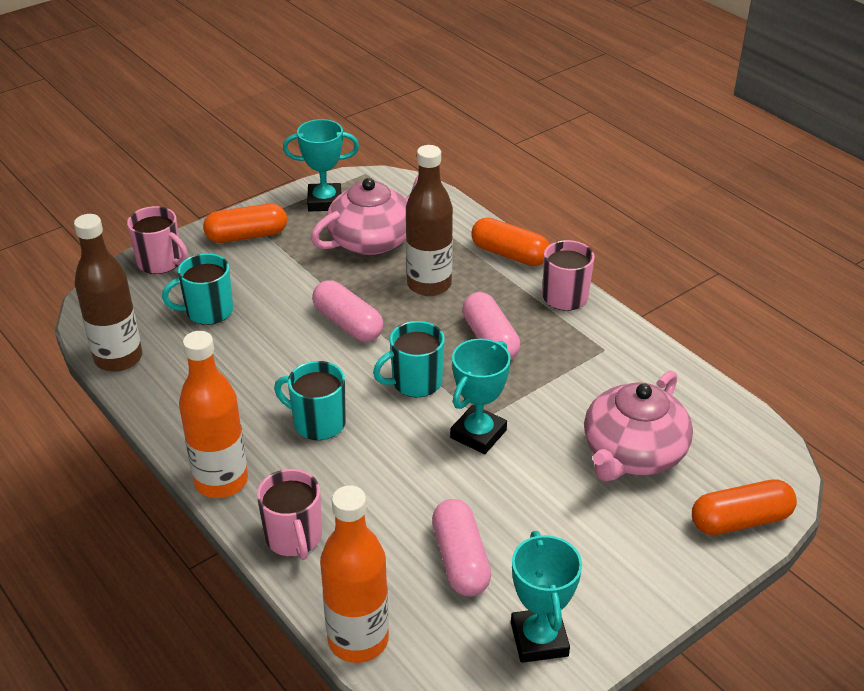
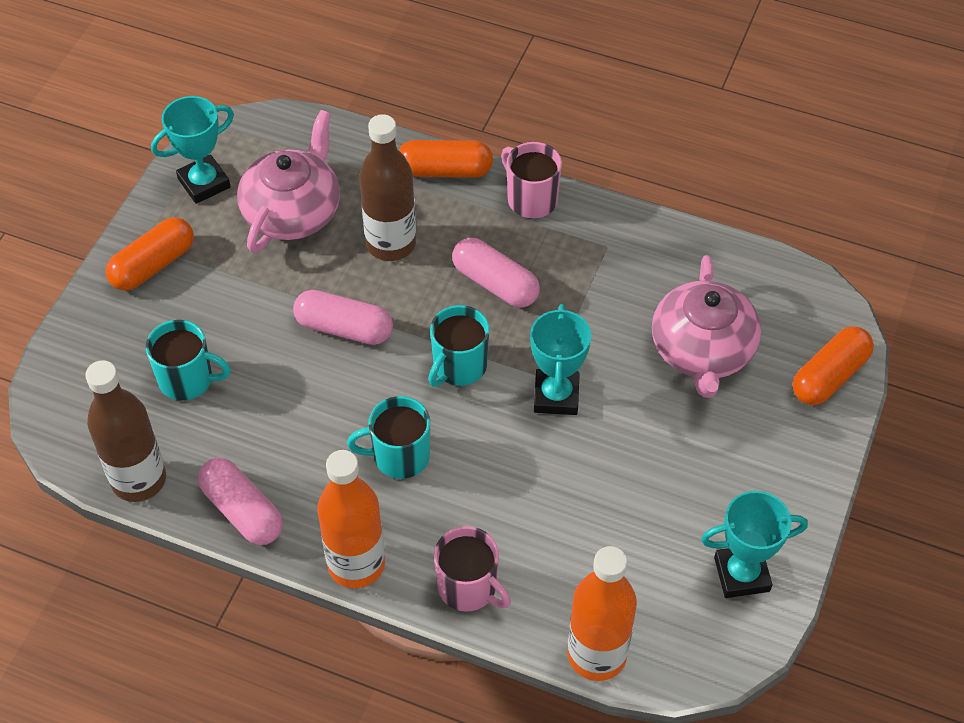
camera: 30 degrees left, 15 degrees up
pink mug [127,206,188,274] -> none
turquoise mug [162,253,233,325] -> turquoise mug turned 120 degrees counterclockwise [146,320,231,400]
pink capsule [432,499,491,596] -> pink capsule moved to [198,458,283,545]
turquoise trophy [511,531,582,663] -> turquoise trophy turned 60 degrees counterclockwise [701,491,808,598]

